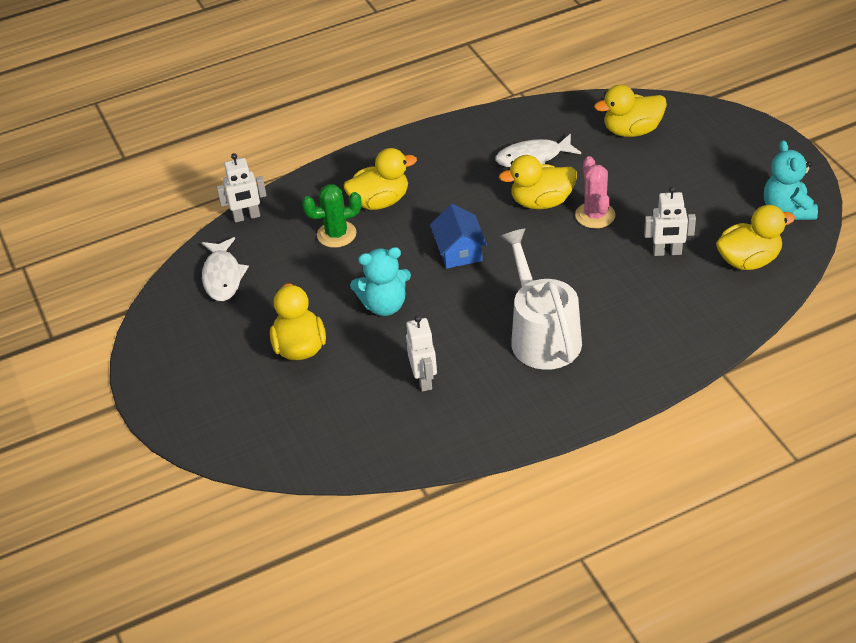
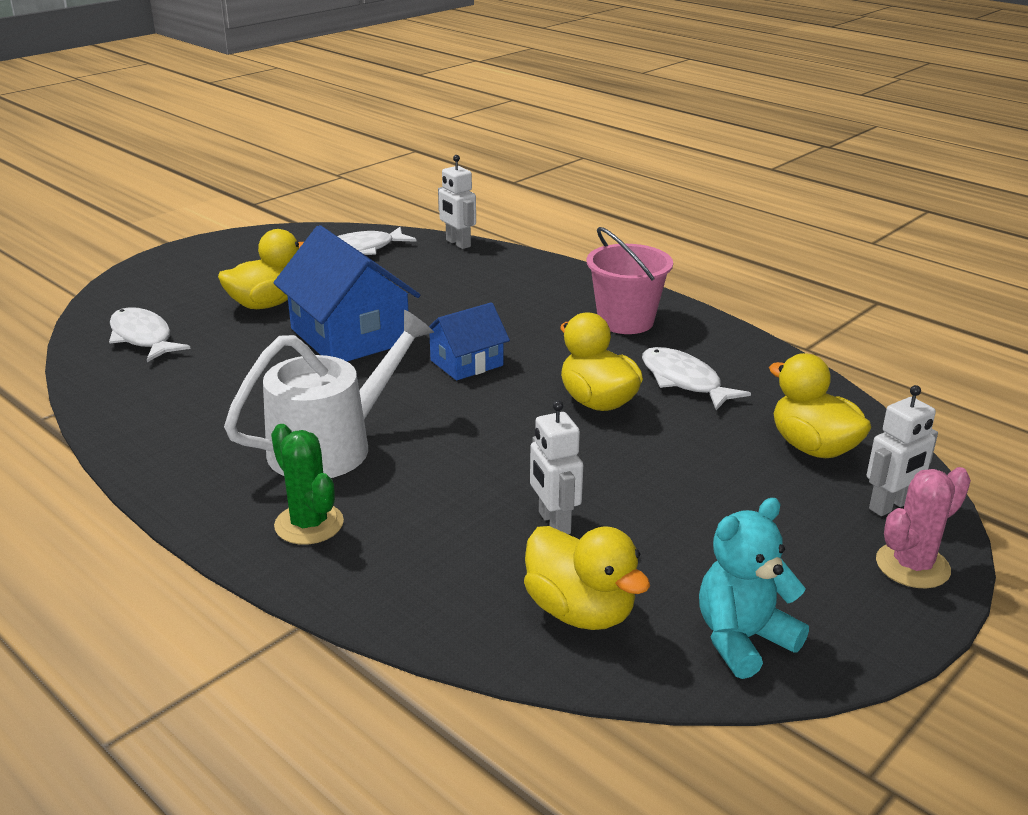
camera: 65 degrees right, 15 degrees down
green cactus [302,184,362,248] -> green cactus moved to [271,424,344,545]
yellow duck [344,148,417,210] -> none
turquoise teddy bear [350,247,411,316] -> blue house [273,225,420,362]
white robot [406,315,437,392] -> white robot moved to [867,385,938,516]
pink cactus [575,156,615,229] -> pink cactus moved to [876,467,971,589]
none -> white fish [109,307,190,362]
none -> pink bucket [587,227,673,334]

